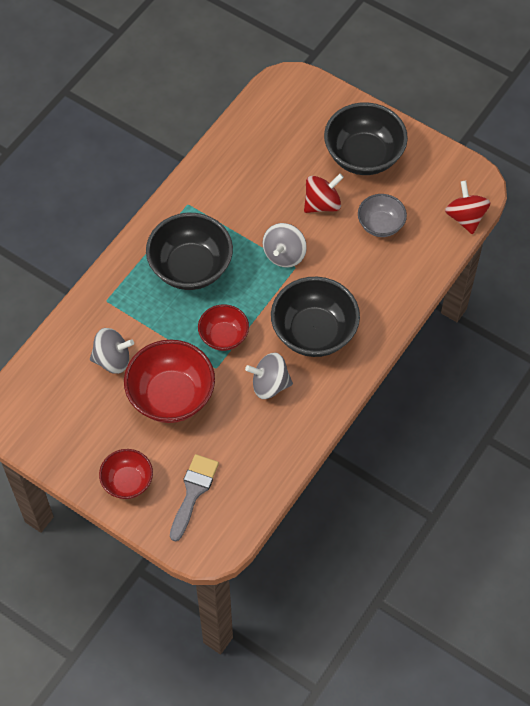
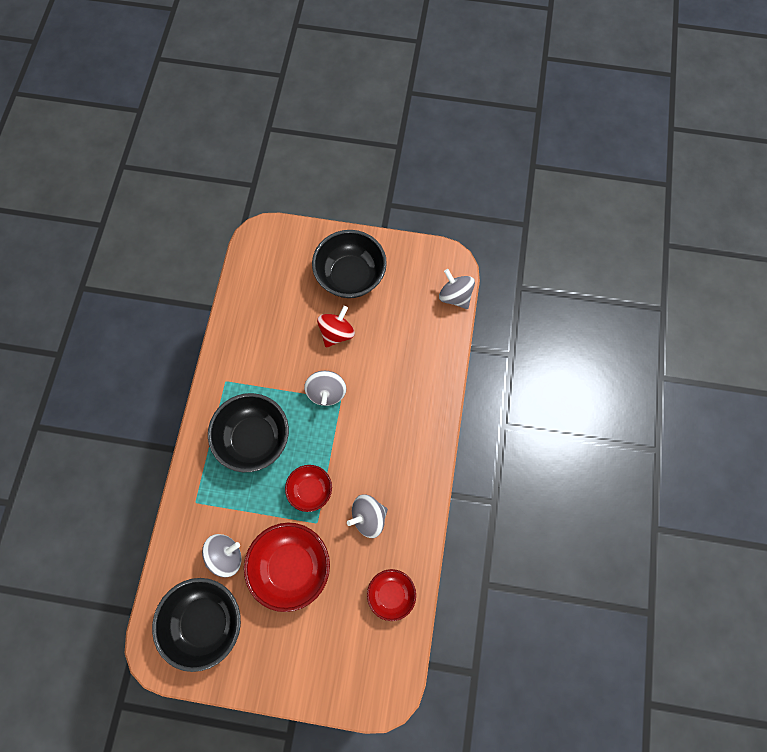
camera: 25 degrees left, 10 degrees up
red bowl [99,449,153,499] -> red bowl moved to [367,569,416,621]
grey brush [170,454,219,542] -> none
black bowl [271,277,360,357] -> black bowl moved to [152,578,241,672]
grey bowl [358,194,407,237] -> none
red spinning top [445,181,491,234] -> grey spinning top [439,269,475,309]

